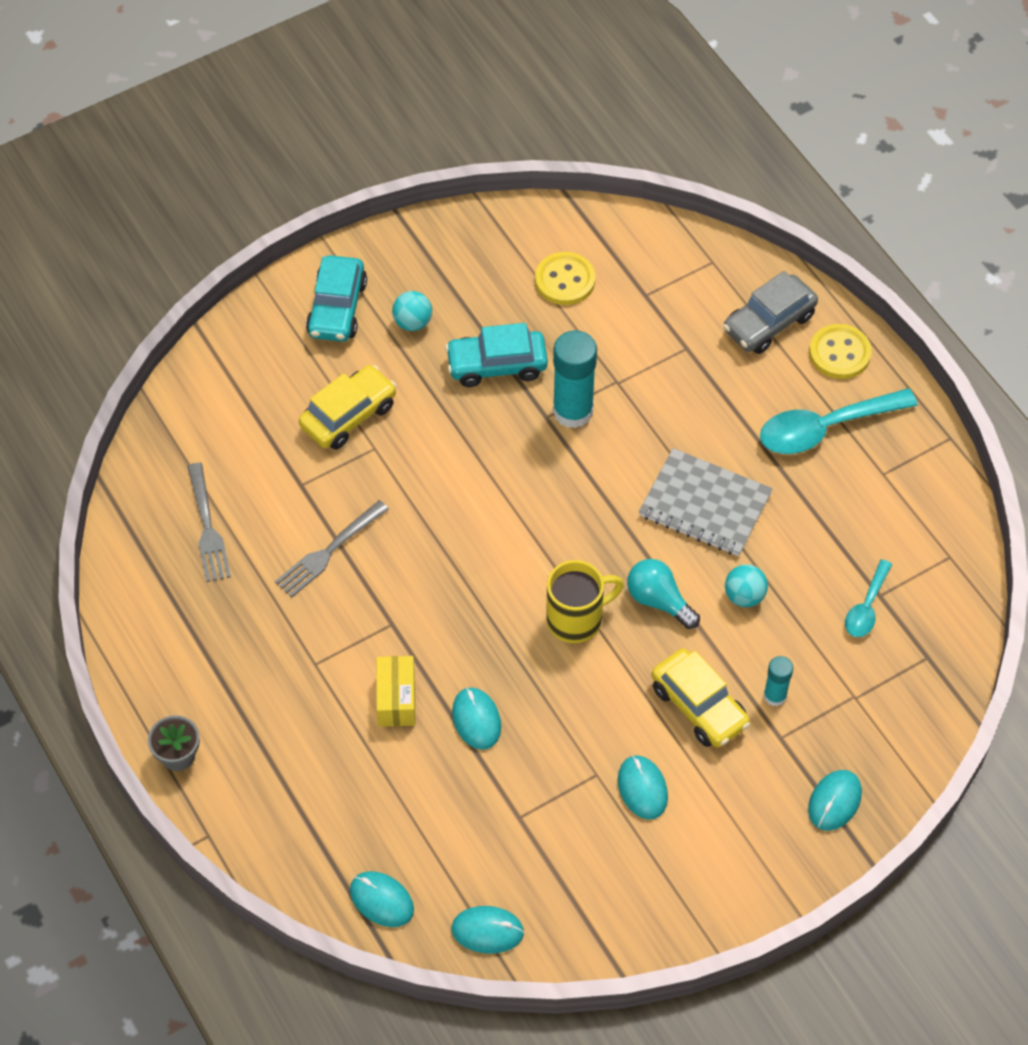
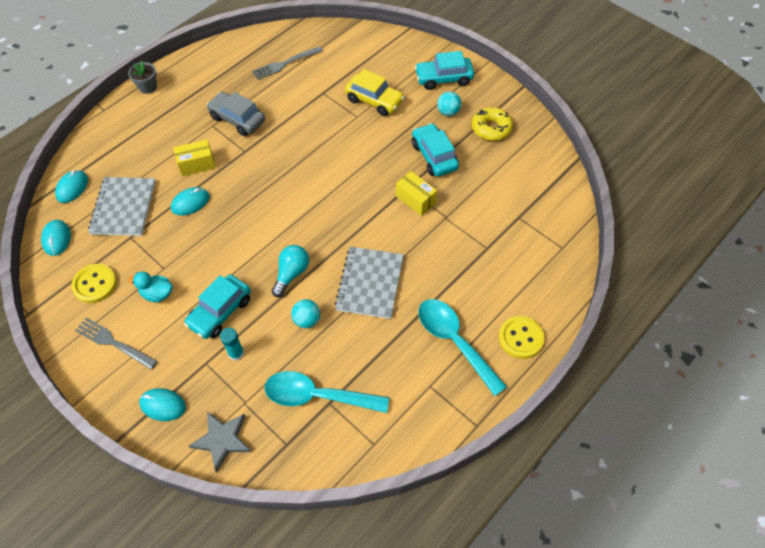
camera: 75 degrees right, 0 degrees up
grey fork [275,500,389,598] -> grey fork moved to [75,318,157,369]
yellow button [535,252,595,305] -> yellow button moved to [71,264,117,303]
yellow mug [546,560,624,643] -> none
turquoise glue stick [553,330,597,428] -> yellow box [396,171,437,216]
turquoise mouse [618,755,668,820] -> turquoise duck [128,272,172,302]
yellow car [652,648,750,748] -> turquoise car [184,274,251,339]
grey car [723,271,818,354] -> grey car moved to [207,92,265,136]
turquoise spoon [845,559,892,637] -> turquoise spoon [265,371,389,413], size x1.81
none -> grey notebook [88,177,156,236]
none -> grey star [189,412,251,472]
none -> yellow donut [472,107,513,141]

